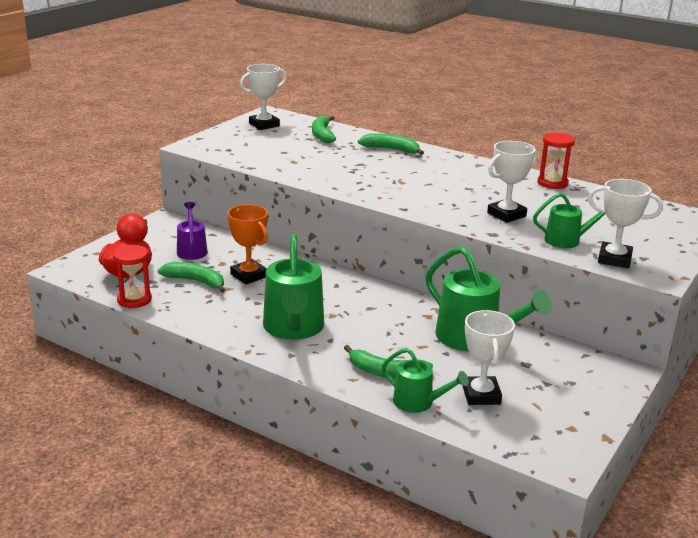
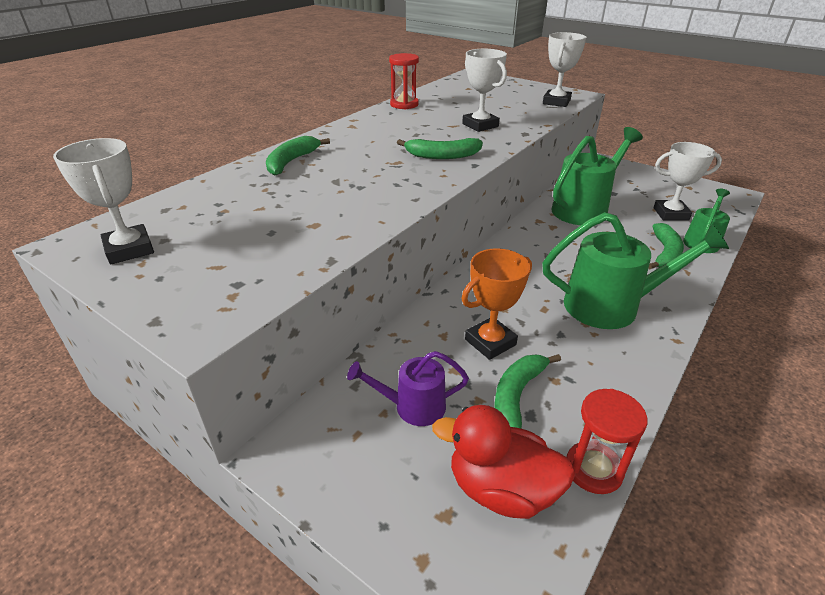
camera: 85 degrees left, 10 degrees up
green banana [312,116,336,143] -> green banana moved to [397,138,483,159]
green watering can [533,193,606,248] -> none

